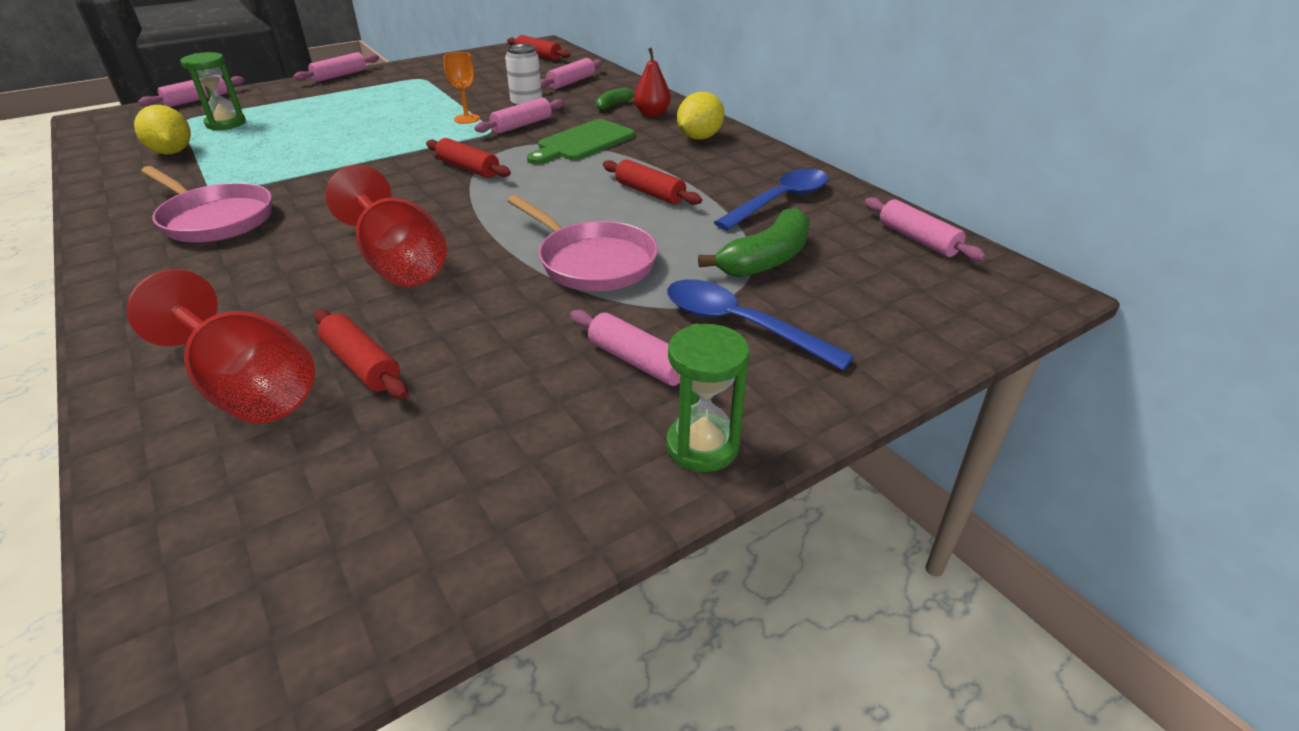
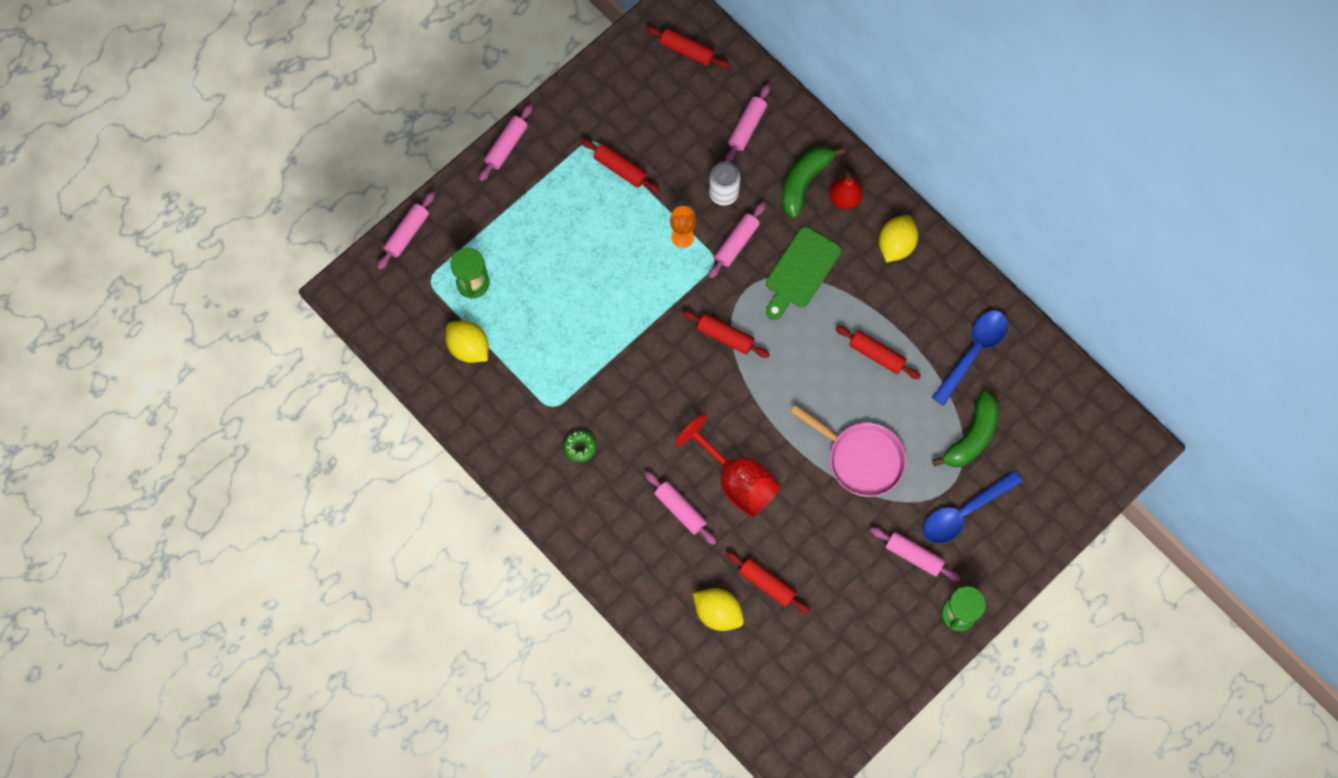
camera: 10 degrees left, 35 degrees up
red goblet [127,269,315,423] -> yellow lemon [693,588,744,631]
pink pan [141,166,272,243] -> green donut [563,430,596,463]
green banana [596,88,635,110] -> green banana [782,146,845,218], size x1.82
blue spoon [667,279,854,370] -> blue spoon turned 60 degrees counterclockwise [923,470,1023,544]
pink rolling pin [865,197,986,261] -> pink rolling pin moved to [645,471,717,545]
none -> red rolling pin [581,138,660,193]

